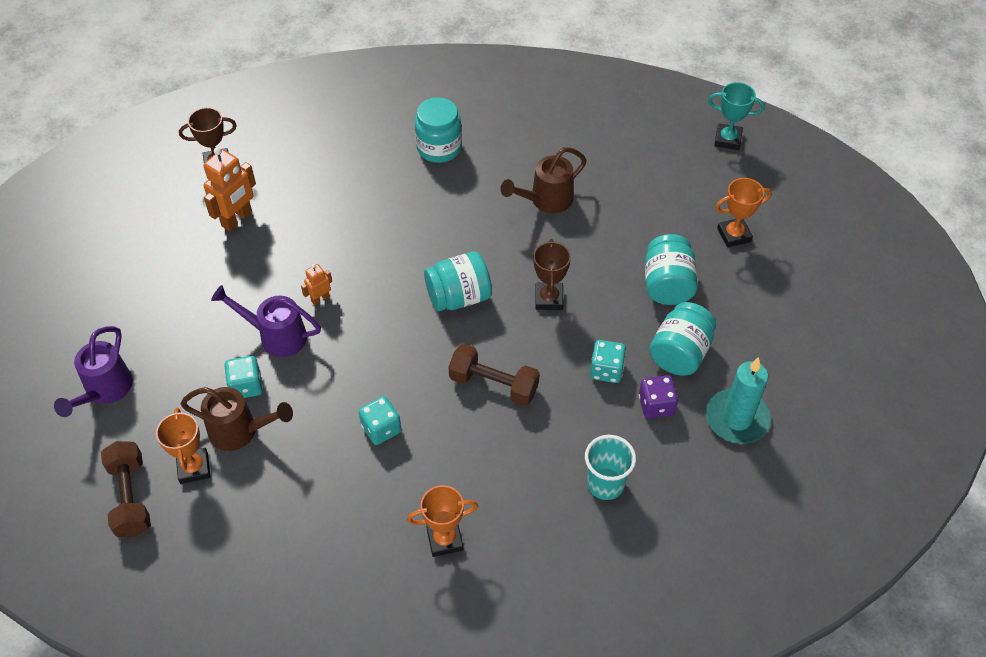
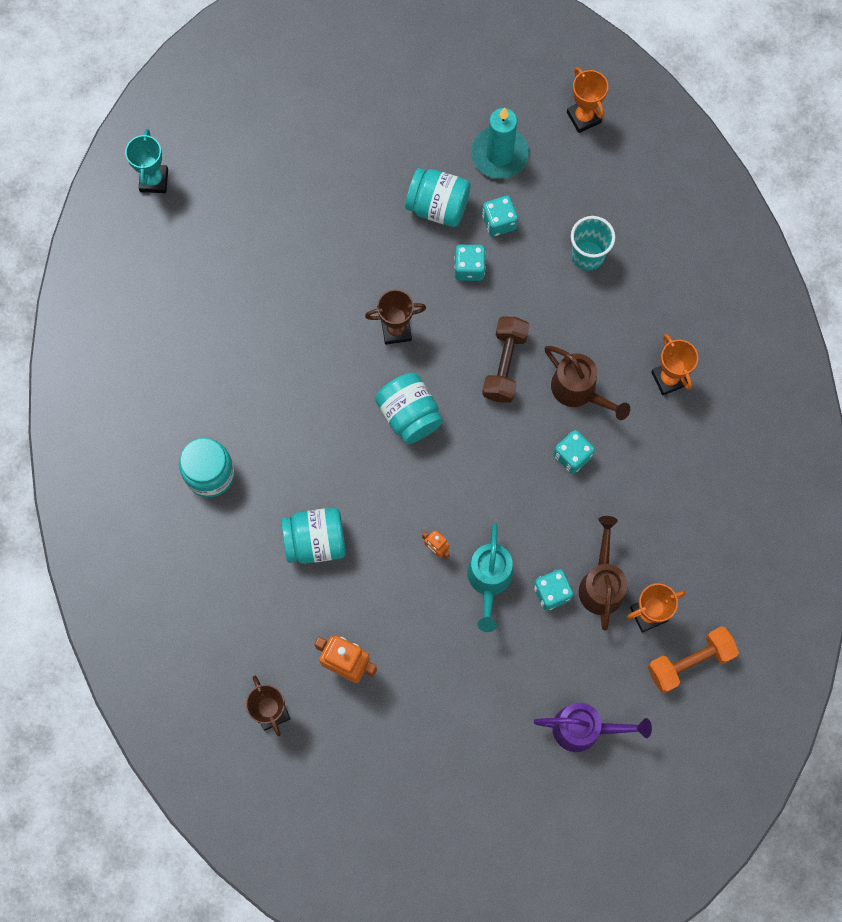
camera: 100 degrees left, 20 degrees up
brown dumbbell [101,441,151,537] -> orange dumbbell [648,626,739,693]
purple watering can [211,285,321,357] -> turquoise watering can [467,523,513,632]
brown watering can [500,147,587,213] -> brown watering can moved to [545,346,630,420]
purple dice [639,375,678,419] -> turquoise dice [482,196,518,237]
turquoise jar [645,234,698,305] -> turquoise jar moved to [282,507,346,564]
orange trophy [715,178,772,248] -> orange trophy moved to [567,67,608,133]

